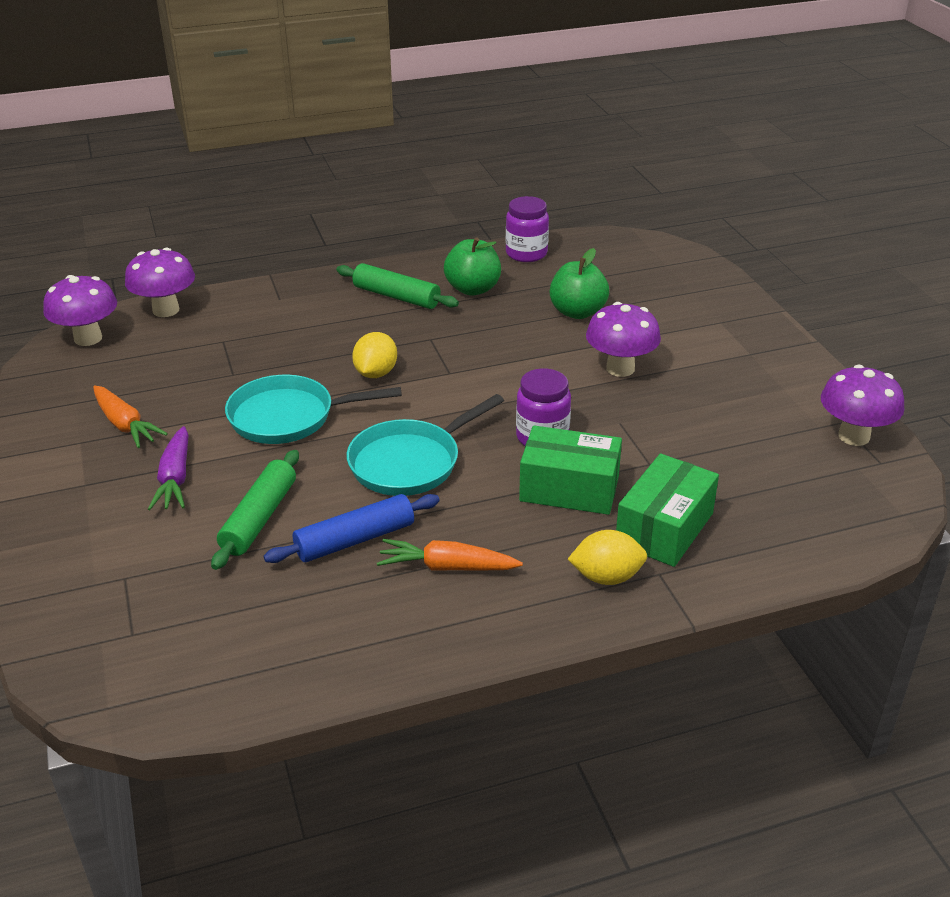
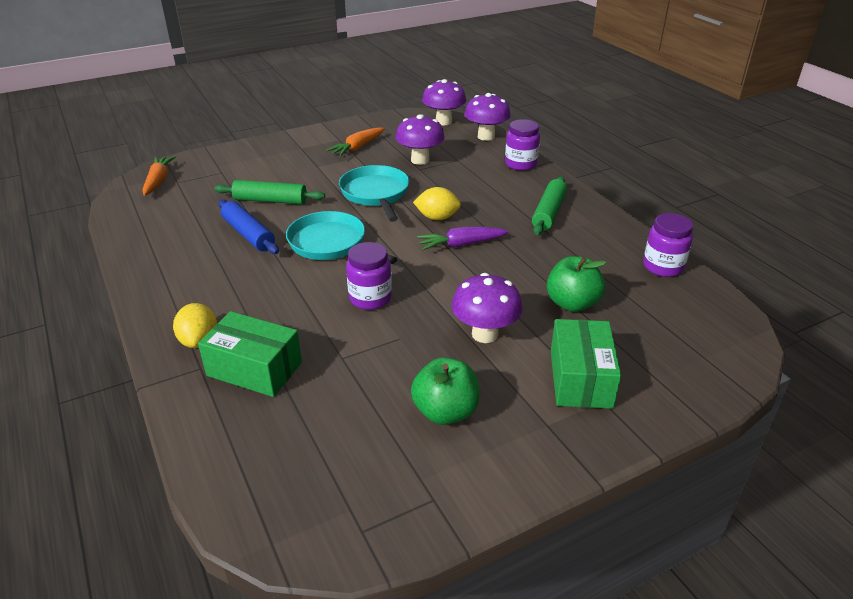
camera: 80 degrees right, 0 degrees up
purple carrot [148,426,189,510] -> purple carrot moved to [417,227,509,250]
orange carrot [377,539,523,571] -> orange carrot moved to [143,156,175,196]
green apple [444,237,501,296] -> green apple moved to [411,357,480,425]
green box [519,426,622,515] -> green box moved to [551,319,621,409]
purple mushroom [821,364,905,446] -> purple mushroom moved to [396,114,445,165]
none -> purple jar [505,119,540,171]

